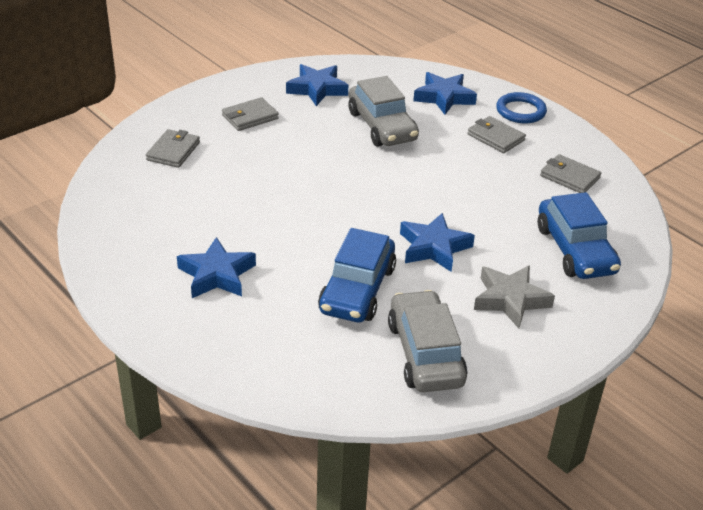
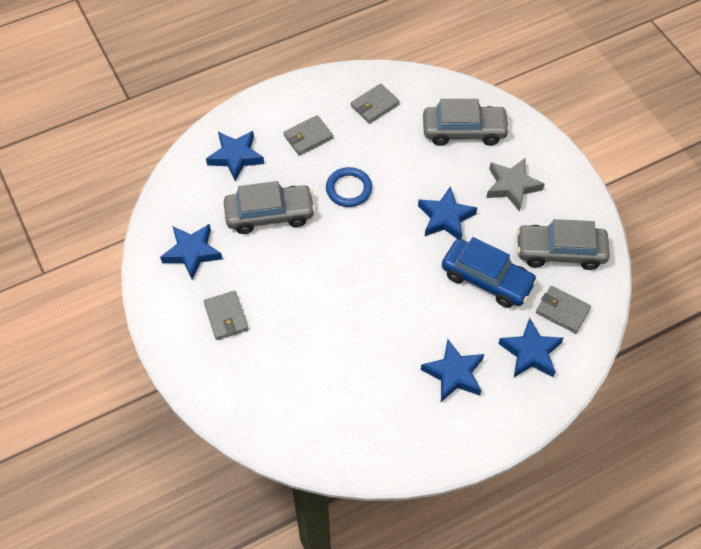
camera: 75 degrees left, 20 degrees up
grey wallet [146,129,200,168] -> grey wallet moved to [536,286,591,334]
blue ring [496,92,547,123] -> blue ring moved to [326,167,372,207]
blue car [538,192,621,279] -> grey car [423,99,510,146]
none -> blue star [498,318,563,377]

